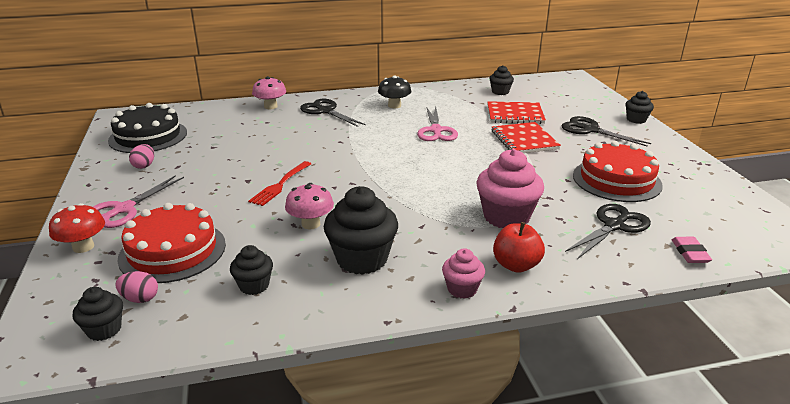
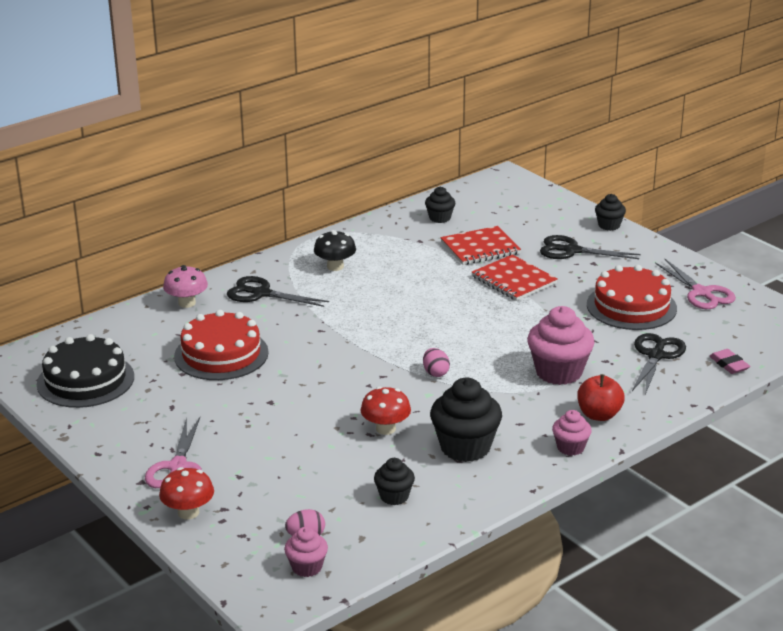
camera: 25 degrees left, 0 degrees up
black cupcake [73,287,123,341] -> pink cupcake [284,527,328,577]
red cake [117,203,226,283] -> red cake moved to [174,310,269,380]
pink egg [129,144,154,169] -> pink egg moved to [423,348,450,377]
red fork [248,161,311,206] -> none
pink mushroom [285,183,334,229] -> red mushroom [360,387,411,435]
pink scissors [417,107,458,141] -> pink scissors moved to [655,259,736,309]

